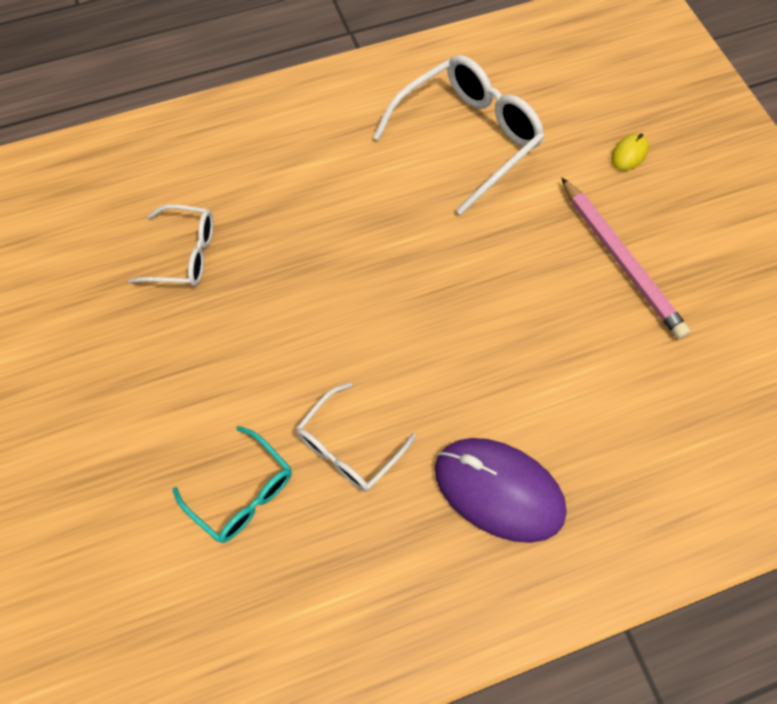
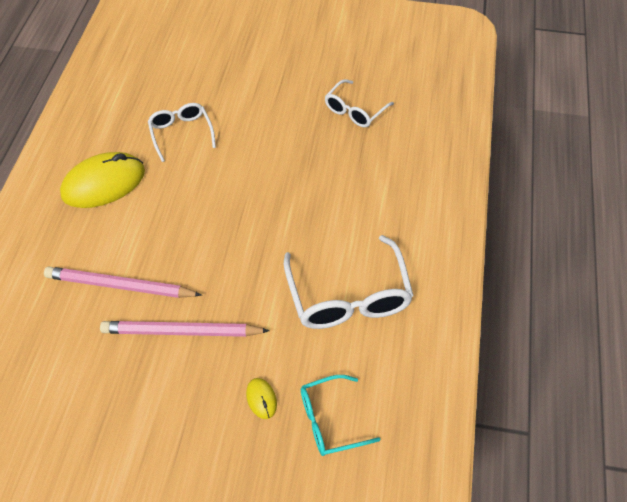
camera: 120 degrees right, 10 degrees down
turquoise glasses [172,426,292,543] -> turquoise glasses moved to [301,375,381,456]
purple mouse [435,438,567,543] -> yellow mouse [60,152,145,208]
none -> pink pencil [44,267,202,298]

